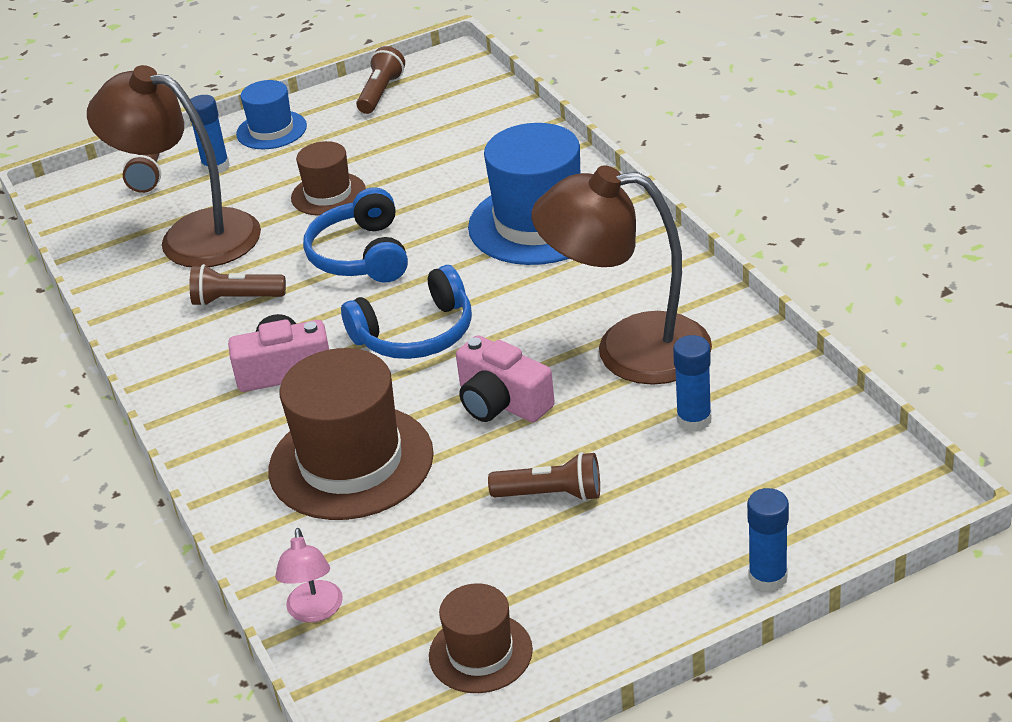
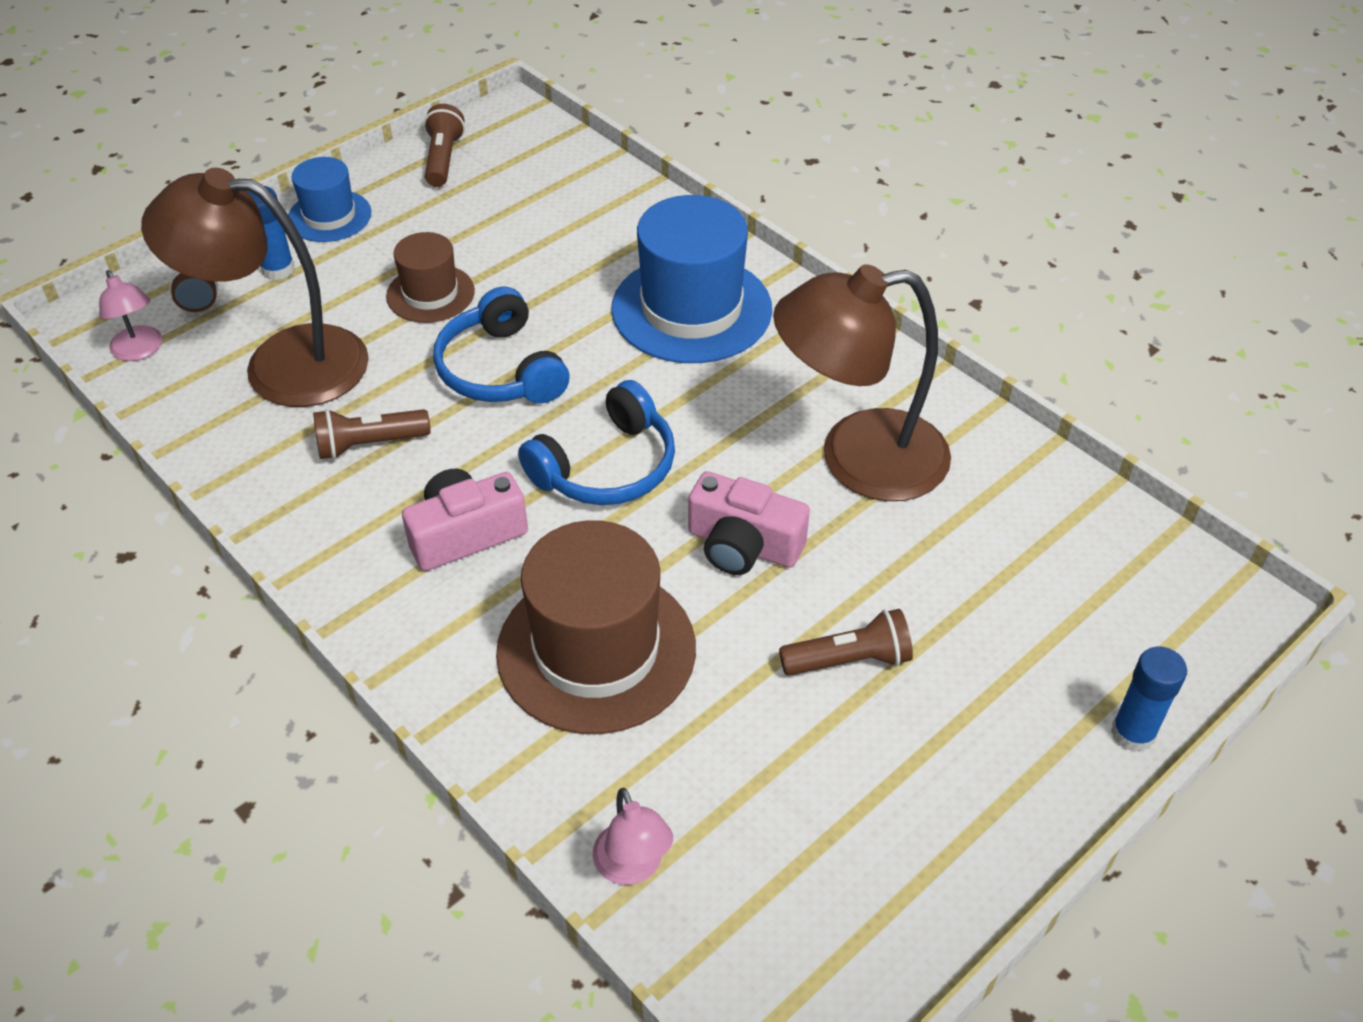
camera: 20 degrees left, 10 degrees up
brown hat [429,583,533,693] -> none
blue glue stick [673,335,711,431] -> none
none -> pink lamp [99,270,162,361]

